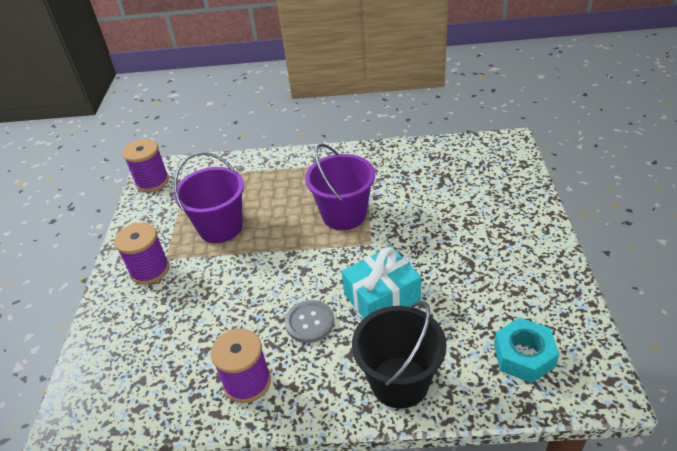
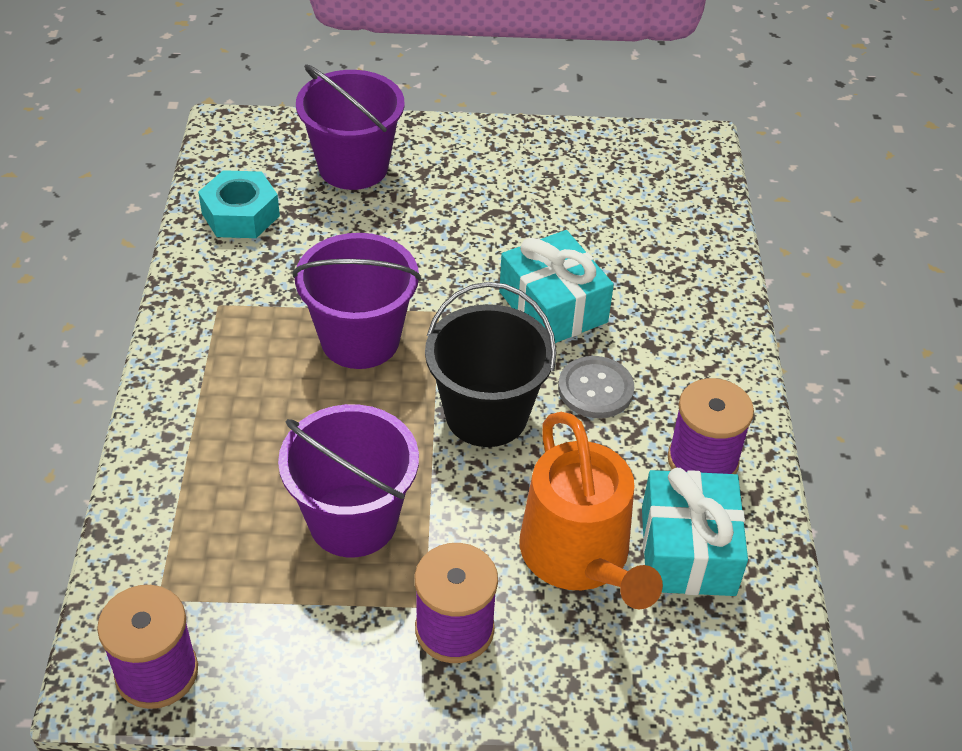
camera: 95 degrees left, 5 degrees up
black bucket [352,301,447,409] -> black bucket moved to [425,282,556,447]
turquoise nut [494,318,559,383] -> turquoise nut moved to [198,170,280,238]
none -> purple bucket [296,64,404,190]
none -> orange watering can [520,412,663,609]
none -> turquoise gift [642,468,748,596]

